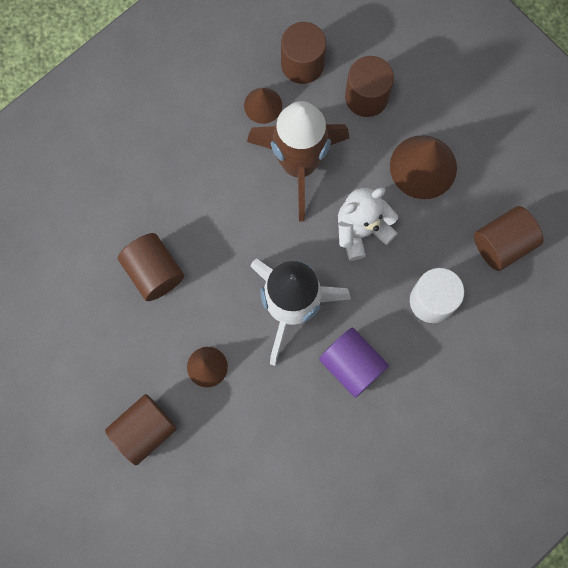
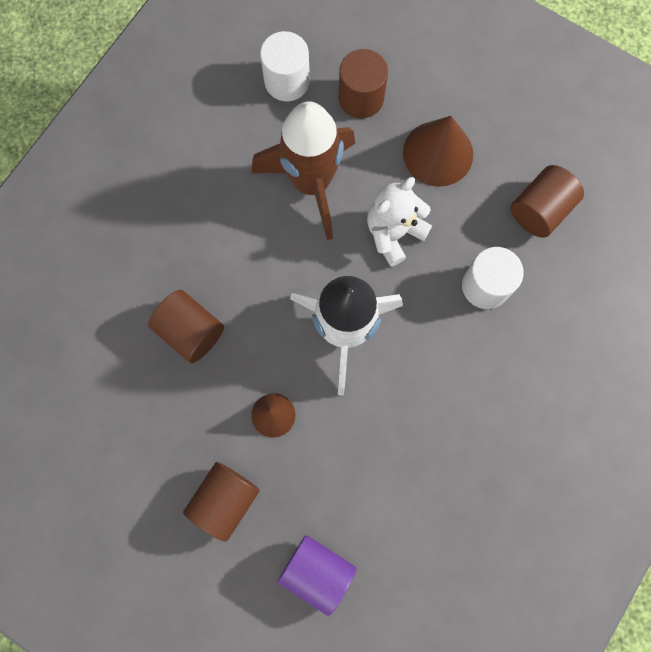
camera: 15 degrees left, 0 degrees up
brown cone [244,88,282,124] -> none
brown cylinder [281,22,326,84] -> white cylinder [260,31,310,101]
purple cylinder [319,328,389,398] -> purple cylinder moved to [278,535,357,616]

